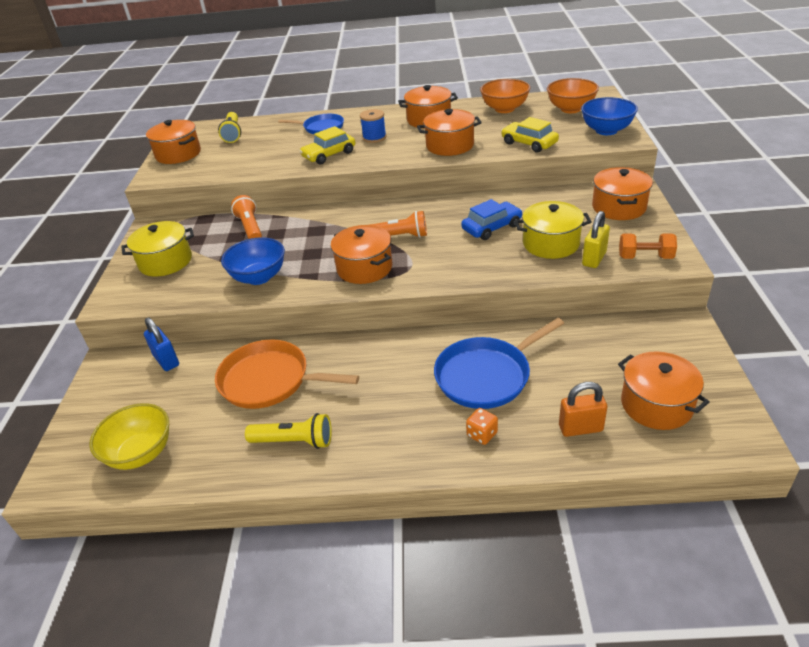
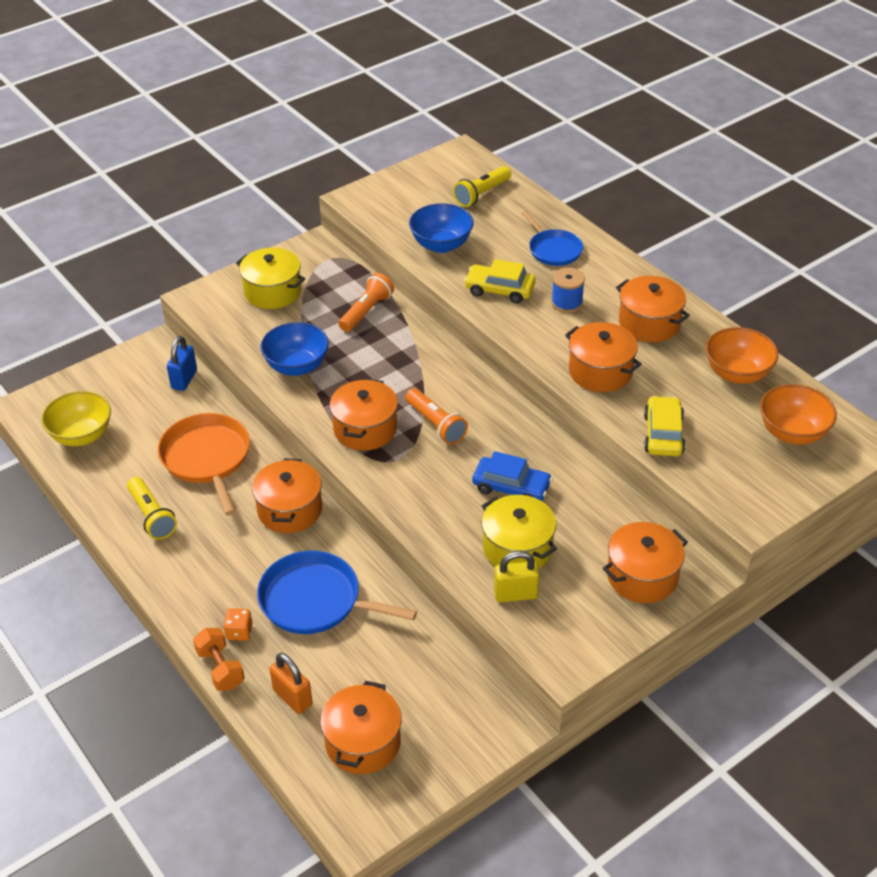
camera: 50 degrees right, 5 degrees up
orange pot [146,120,201,164] -> orange pot moved to [252,459,322,533]
blue bowl [581,97,638,135] -> blue bowl moved to [409,203,473,253]
orange dumbbell [619,234,677,259] -> orange dumbbell moved to [193,628,245,691]

